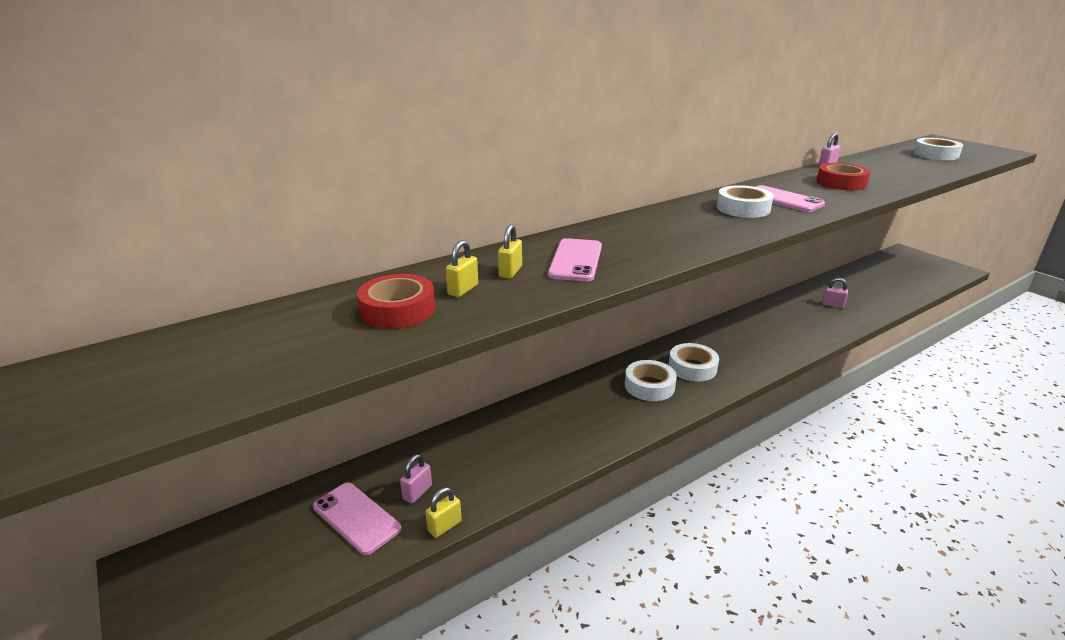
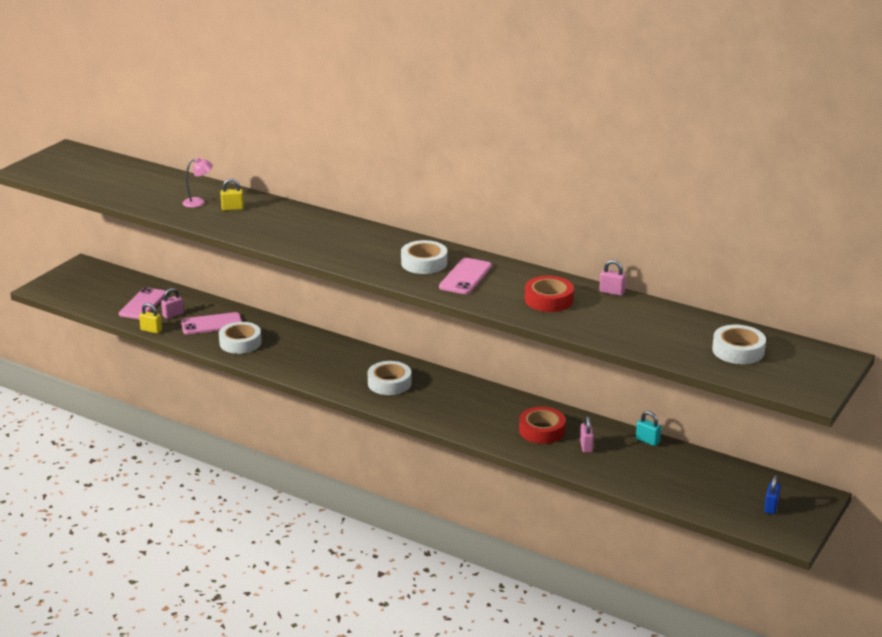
camera: 65 degrees right, 0 degrees up
red tape [357,274,435,329] -> red tape moved to [519,407,566,444]
pink padlock [400,454,432,503] -> pink padlock turned 45 degrees counterclockwise [161,288,184,319]
yellow padlock [446,240,478,297] -> pink lamp [183,158,213,208]
pink phone [548,238,602,282] -> pink phone moved to [181,312,242,334]
white tape [625,360,677,401] -> white tape moved to [219,322,262,354]
none -> turquoise padlock [636,411,661,446]
none -> blue padlock [764,475,781,514]

